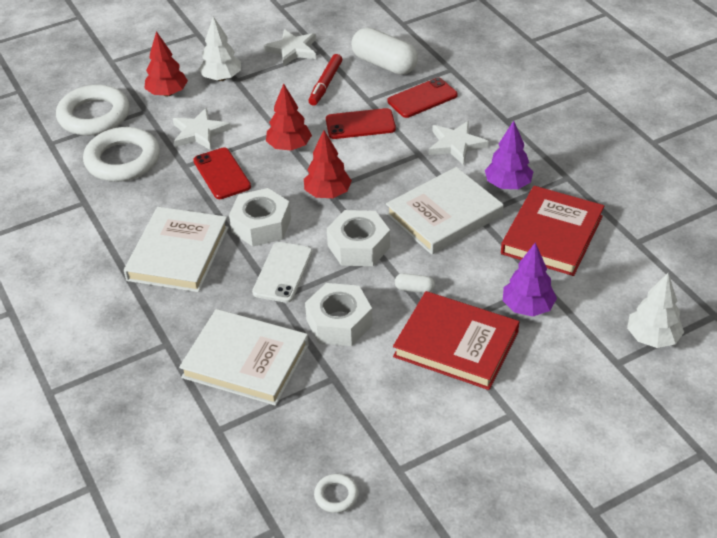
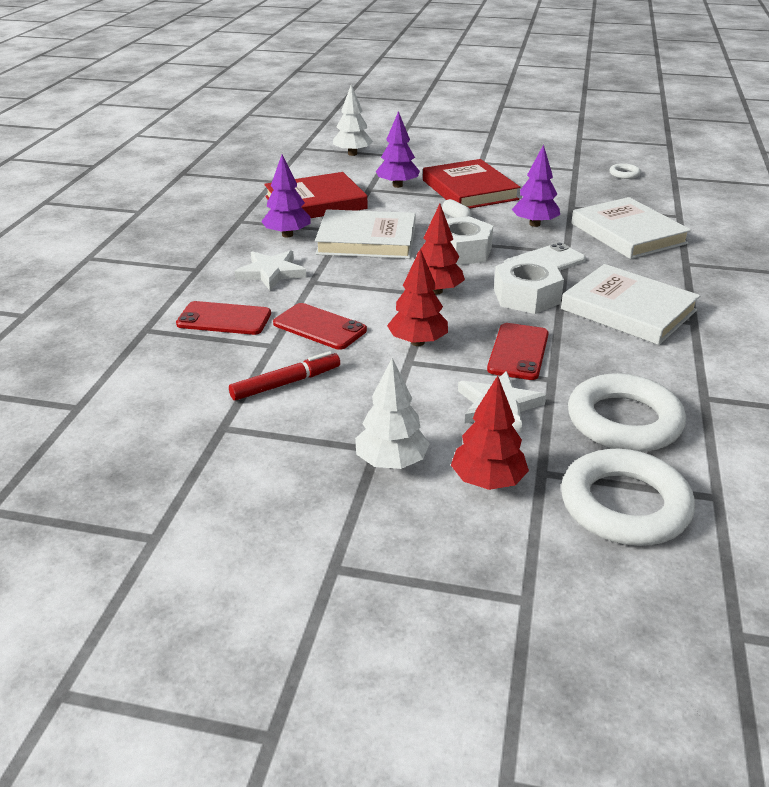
camera: 140 degrees left, 10 degrees down
white book [124,207,229,292] -> white book turned 75 degrees clockwise [561,264,700,345]
white star [264,29,316,67] -> none
white nut [305,283,373,346] -> purple tree [512,144,560,227]
white capsule [351,28,418,75] -> none

